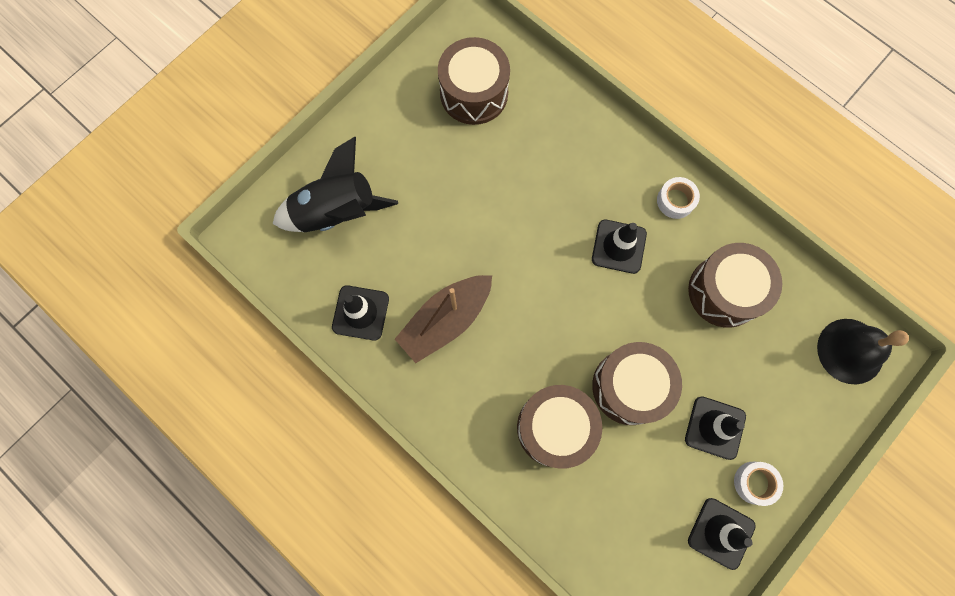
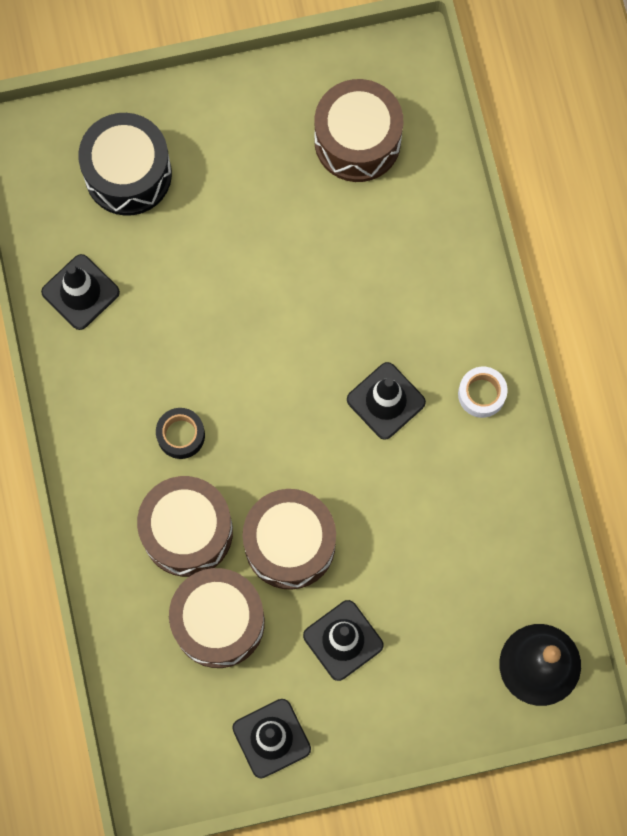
camera: 35 degrees right, 0 degrees up
black rocket [273,137,398,232] -> black drum [78,113,172,216]
brown boat [395,275,492,363] -> none
brown drum [688,243,782,328] -> brown drum moved to [169,568,265,668]
white tape [734,462,783,506] -> none
none -> black tape [156,408,205,459]

